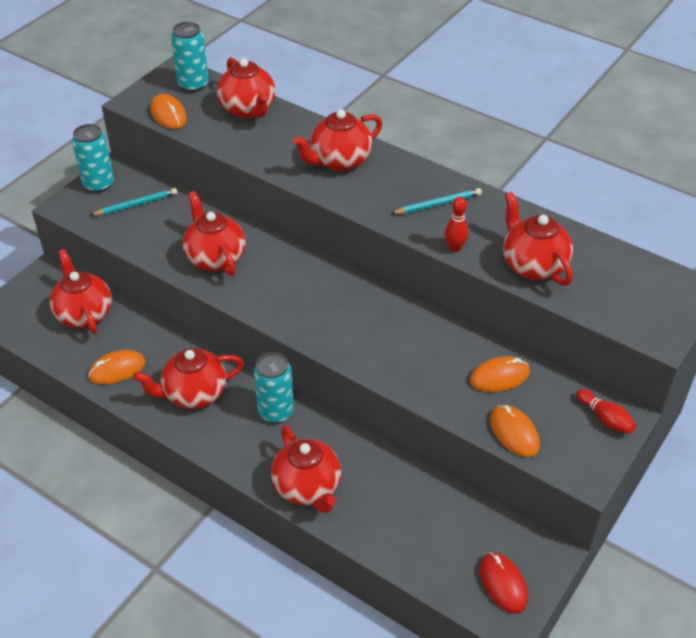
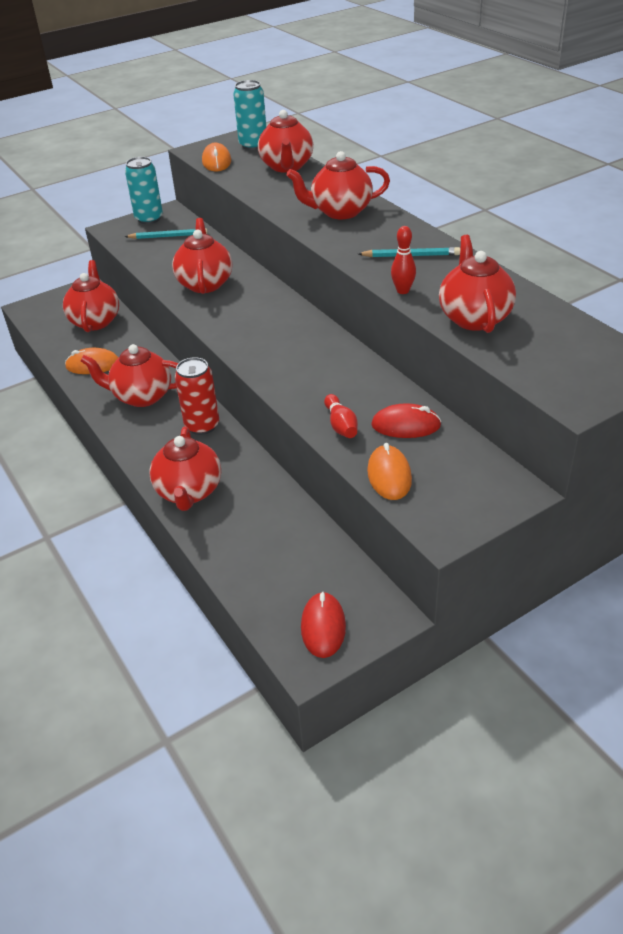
camera: 25 degrees right, 5 degrees down
turquoise can [254,352,294,423] -> red can [175,357,219,435]
orange mouse [470,356,530,392] -> red mouse [371,403,442,438]
red bowling pin [576,389,636,434] -> red bowling pin moved to [324,394,358,438]

